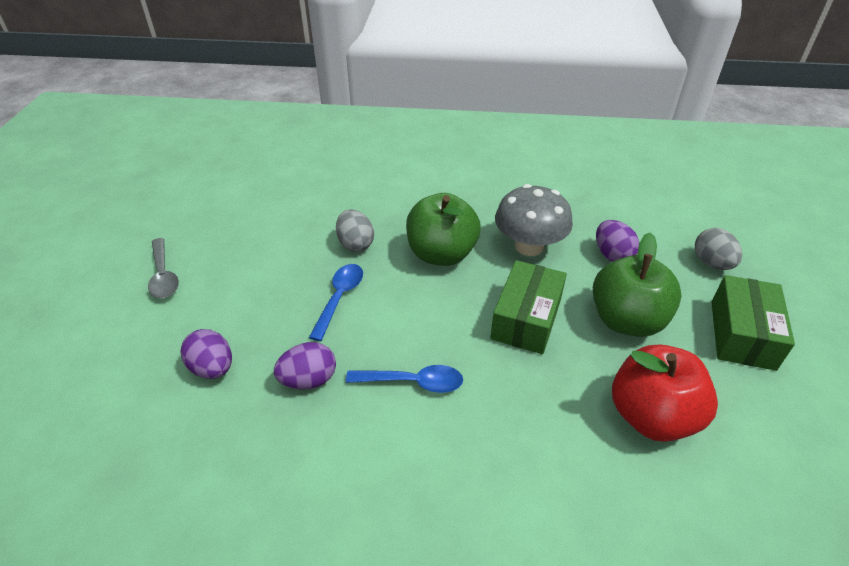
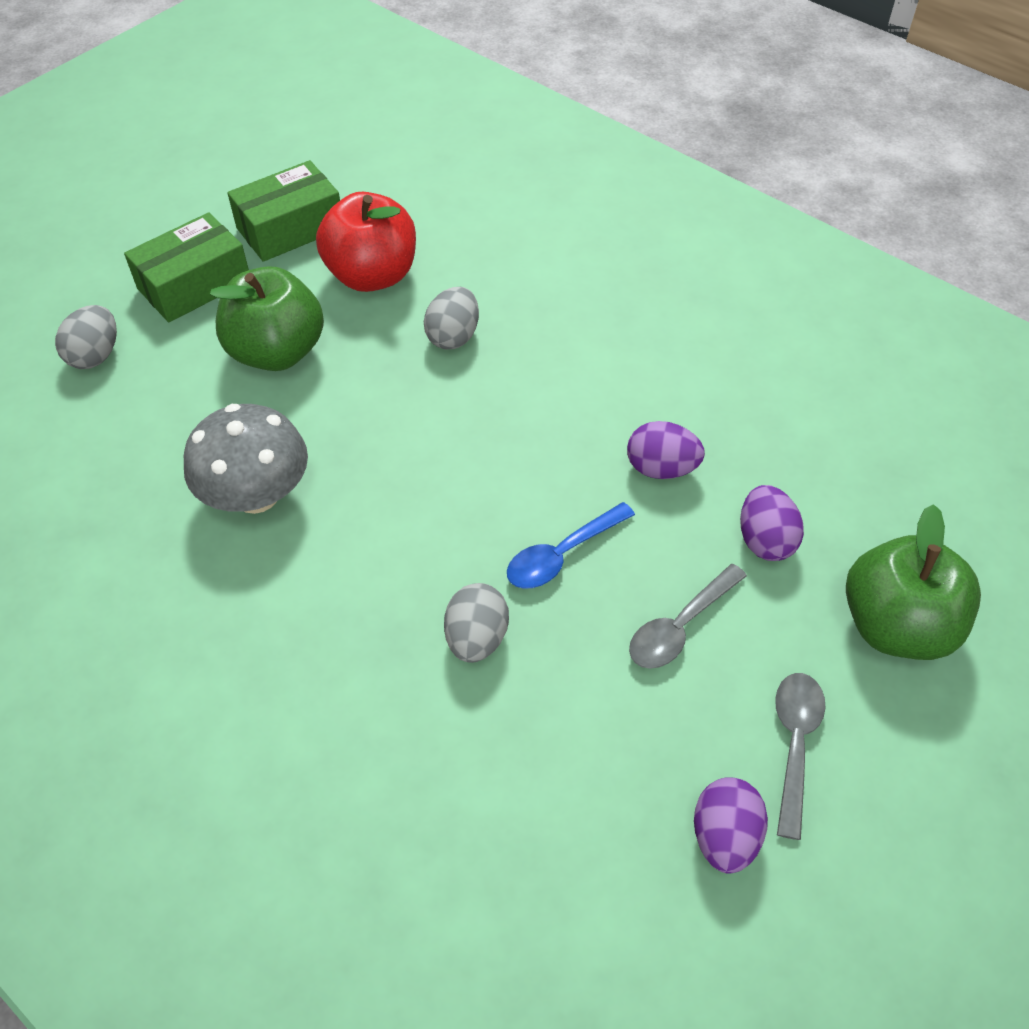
camera: 145 degrees left, 10 degrees up
blue spoon [346,365,463,393] -> none
green apple [406,193,481,266] -> green apple moved to [846,504,981,660]
green box [490,260,567,354] -> green box moved to [227,160,340,262]
purple egg [596,220,639,262] -> purple egg moved to [694,777,768,874]
none -> grey egg [424,287,479,349]
none -> grey spoon [629,564,747,669]

